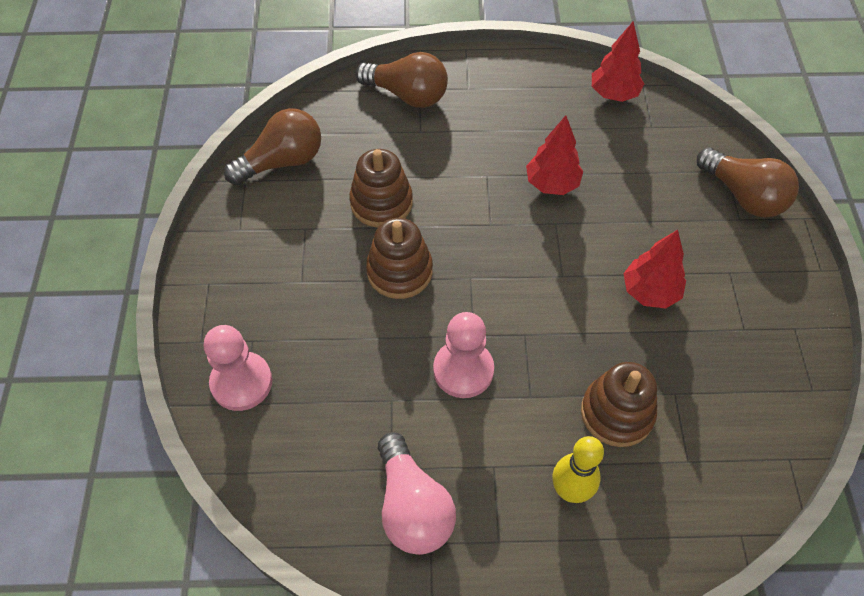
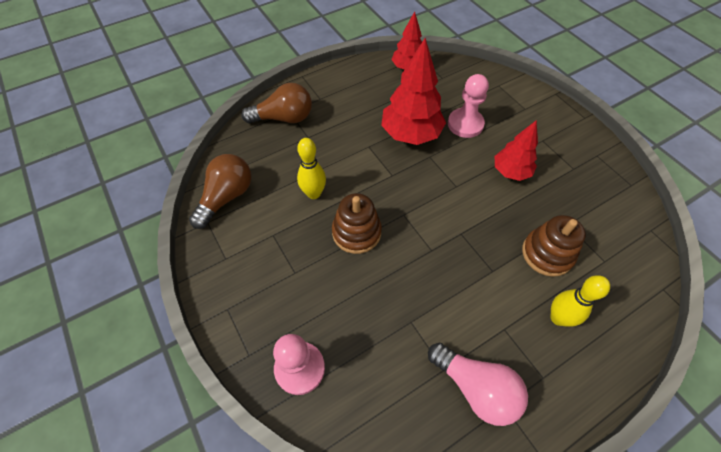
camera: 30 degrees left, 0 degrees up
brown stacking toy [349,149,413,228] -> yellow bowling pin [297,138,326,199]
pink pawn [433,312,494,398] -> pink pawn moved to [448,74,489,138]
red tree [526,115,583,195] -> red tree [381,38,446,145], size x1.61
brown light bulb [697,147,799,218] -> none

